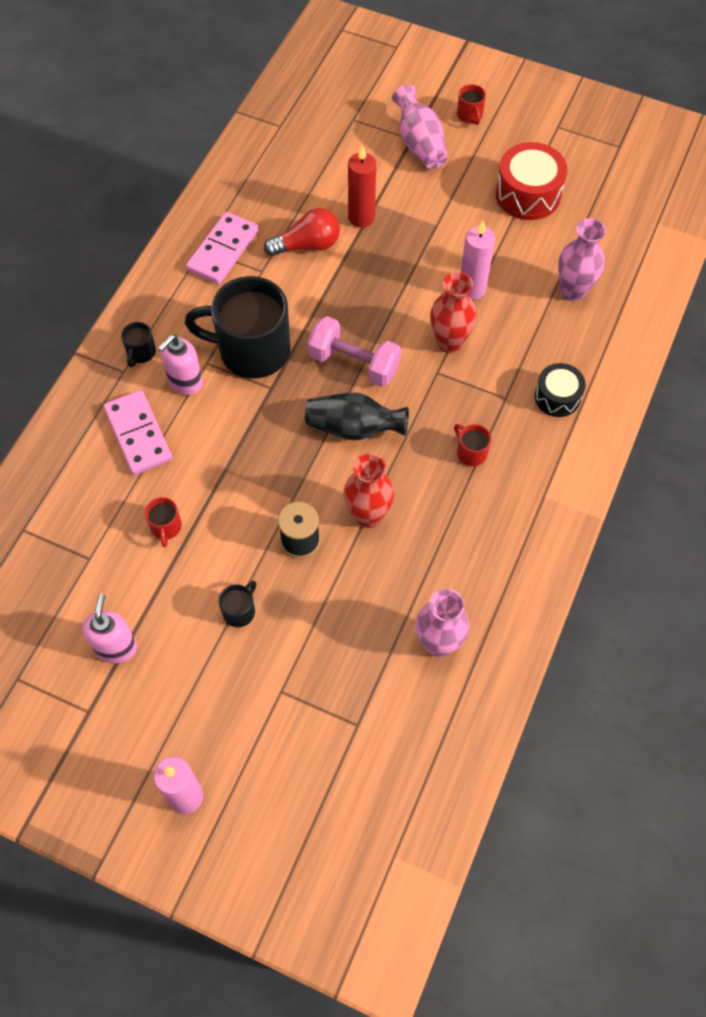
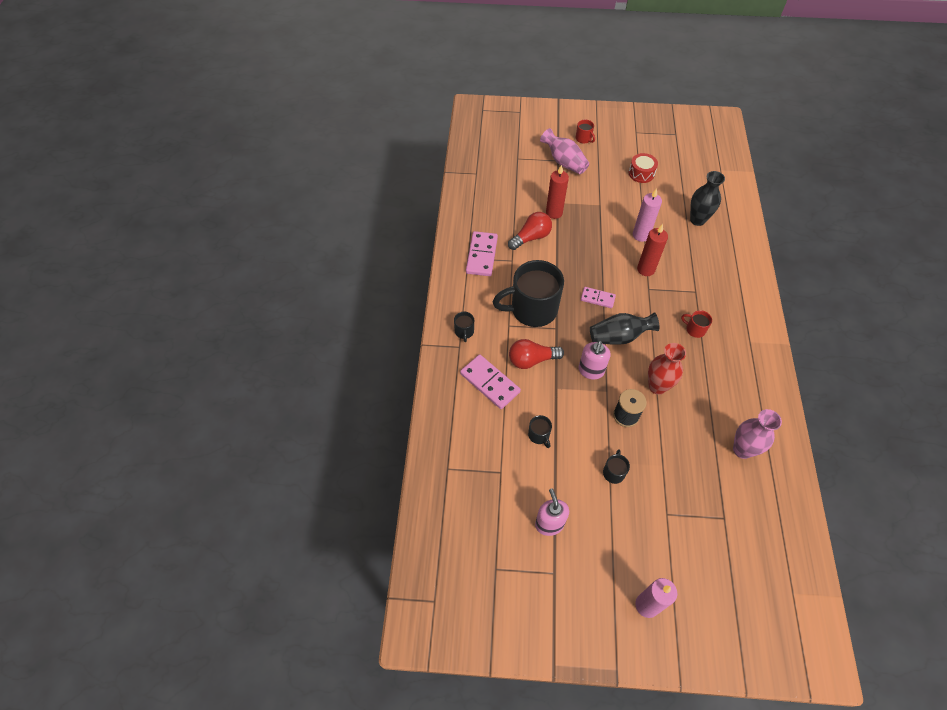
camera: 20 degrees left, 5 degrees down
red mug [145,497,182,547] -> black mug [528,415,552,448]
pink soap dispenser [158,334,203,395] -> pink soap dispenser moved to [578,341,611,380]
pink dumbbell [307,316,401,387] -> pink domino [581,287,616,308]
red vase [430,272,477,353] -> red candle [637,224,668,276]
red drum [495,142,567,220] -> red drum [629,153,658,183], size x0.64
black drum [535,363,586,417] -> none
pink vase [558,218,606,301] -> black vase [690,171,725,226]
none -> red light bulb [509,339,564,369]

